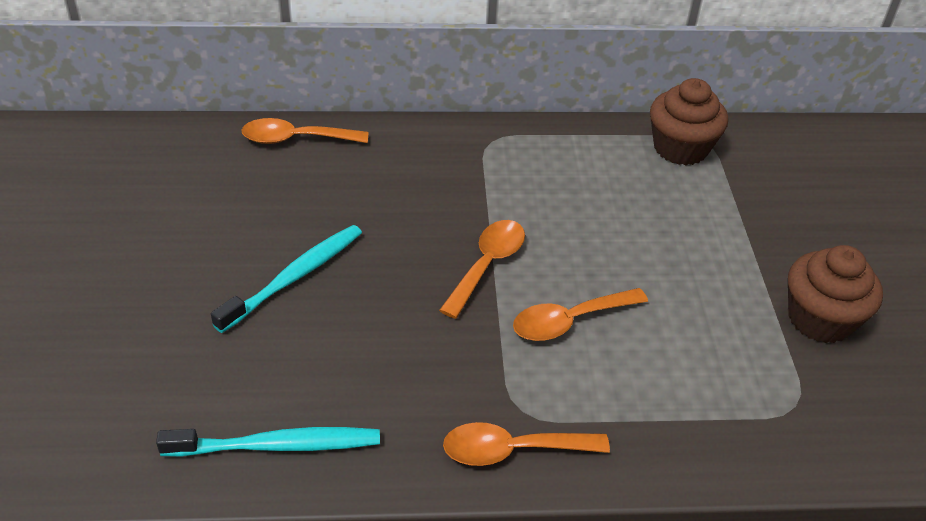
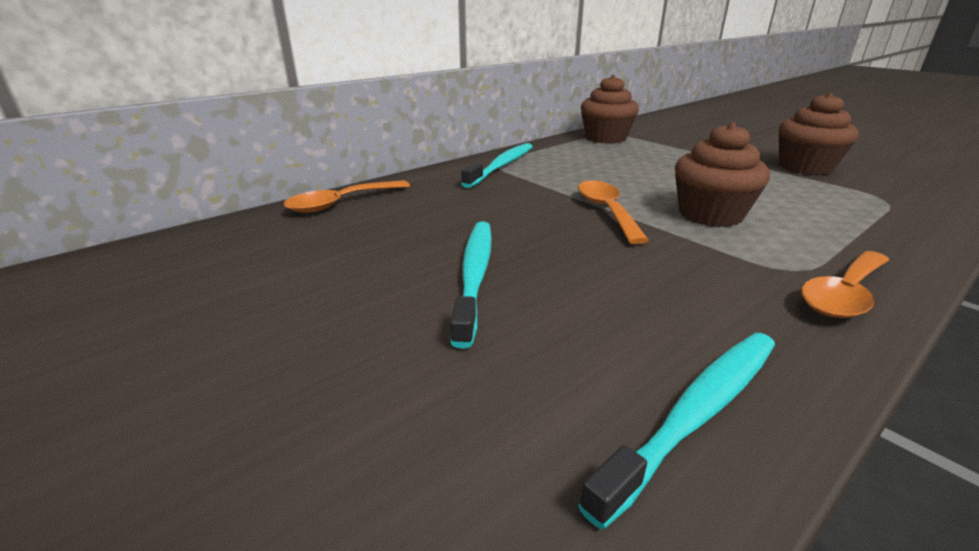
camera: 35 degrees left, 15 degrees down
orange spoon [513,288,648,341] -> brown cupcake [675,122,770,227]
none -> turquoise toothbrush [461,143,533,188]

